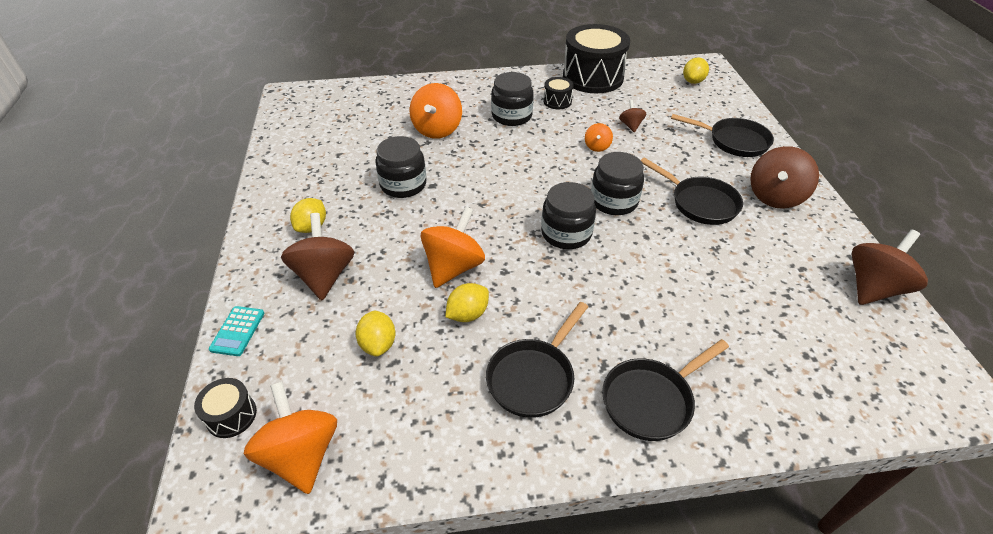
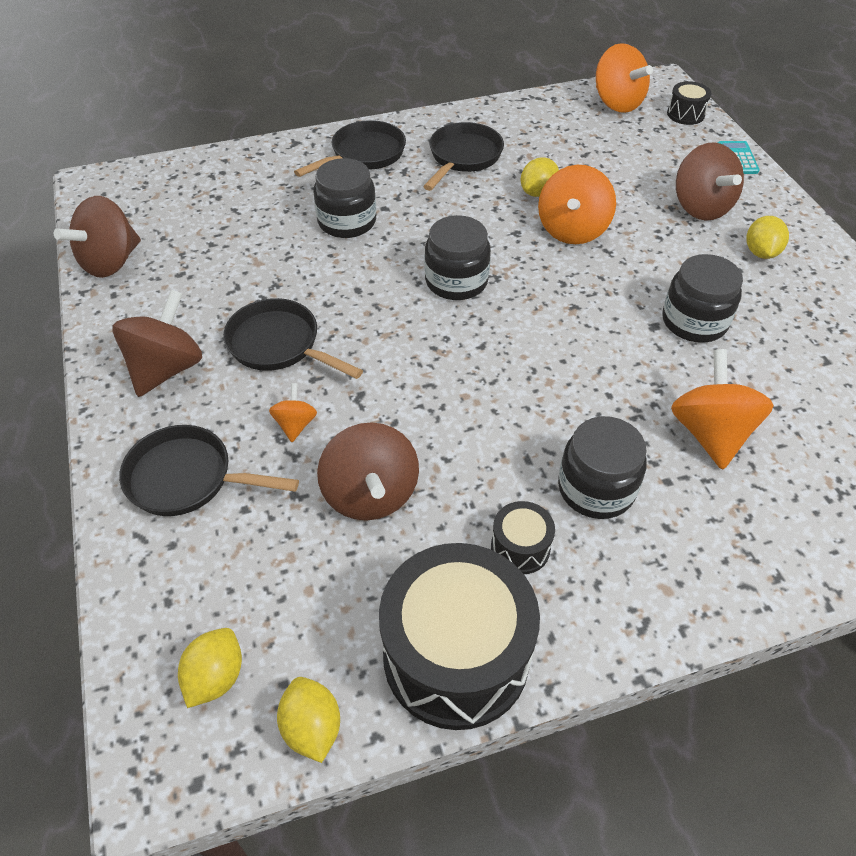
camera: 170 degrees right, 5 degrees up
yellow lemon [355,310,396,357] -> yellow lemon moved to [277,677,340,763]
orange spinning top [585,123,613,152] -> orange spinning top moved to [269,383,317,442]
black jar [591,152,644,215] -> black jar moved to [313,158,376,238]
brown spinning top [619,100,646,132] -> brown spinning top [317,422,419,521], size x1.98

